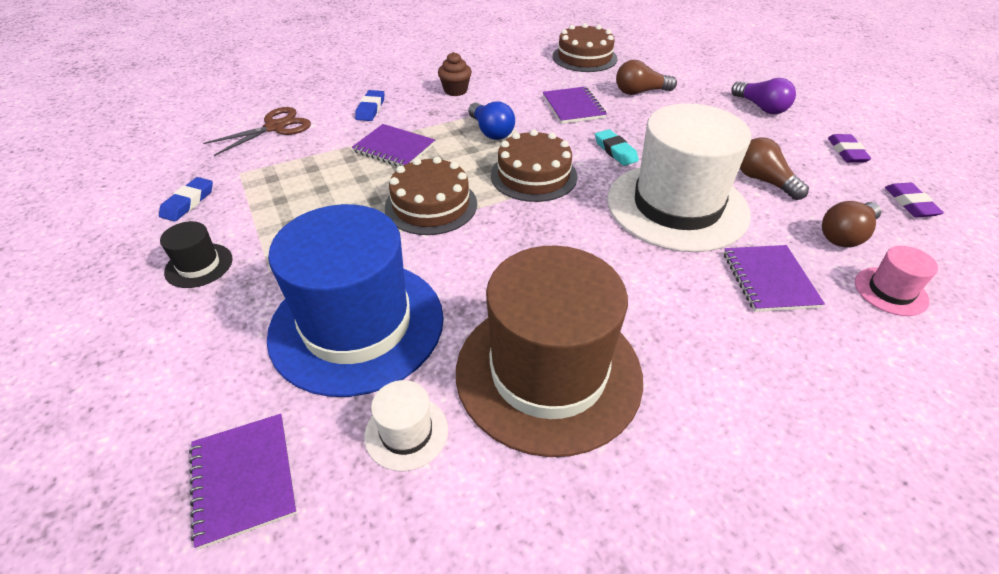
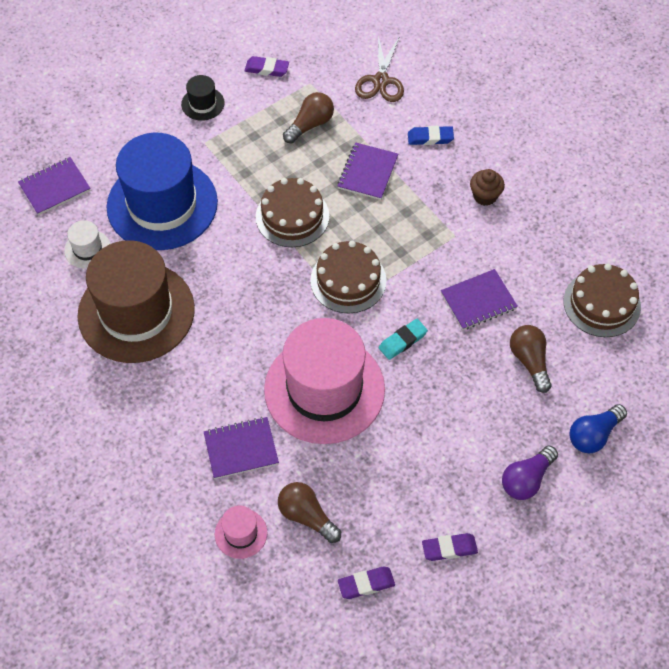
camera: 80 degrees right, 15 degrees up
blue eraser [159,177,213,222] -> purple eraser [244,56,289,77]
brown scissors [203,107,311,156] -> brown scissors turned 60 degrees clockwise [355,35,404,102]
blue light bulb [468,101,515,140] -> blue light bulb moved to [569,404,627,454]
white hat [607,103,751,252] -> pink hat [264,318,385,444]
brown light bulb [740,137,809,200] -> brown light bulb moved to [283,92,334,144]

